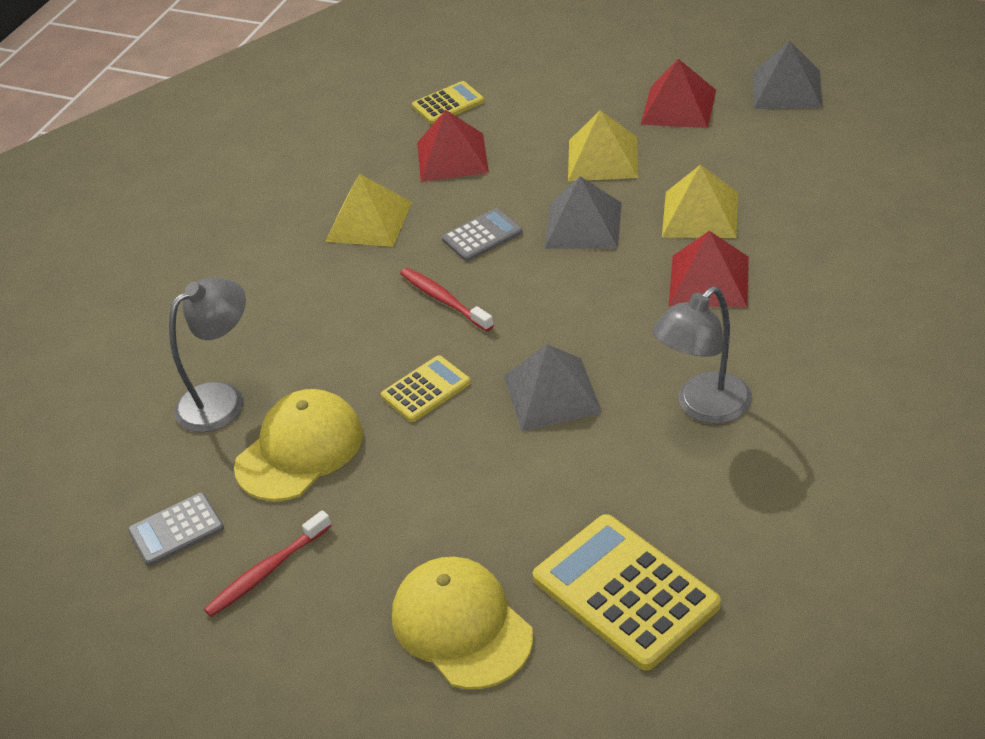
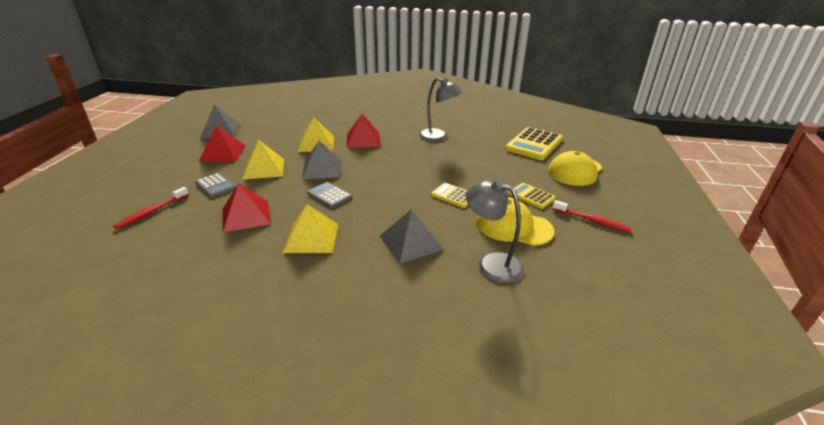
camera: 110 degrees left, 10 degrees down
grey calculator [128,493,224,566] -> grey calculator moved to [195,173,236,198]
red toothbrush [400,268,494,332] -> red toothbrush moved to [113,187,189,229]
yellow calculator [412,81,484,125] -> yellow calculator moved to [508,183,556,209]
grey pyramid [504,344,602,432] -> grey pyramid moved to [380,209,444,263]

